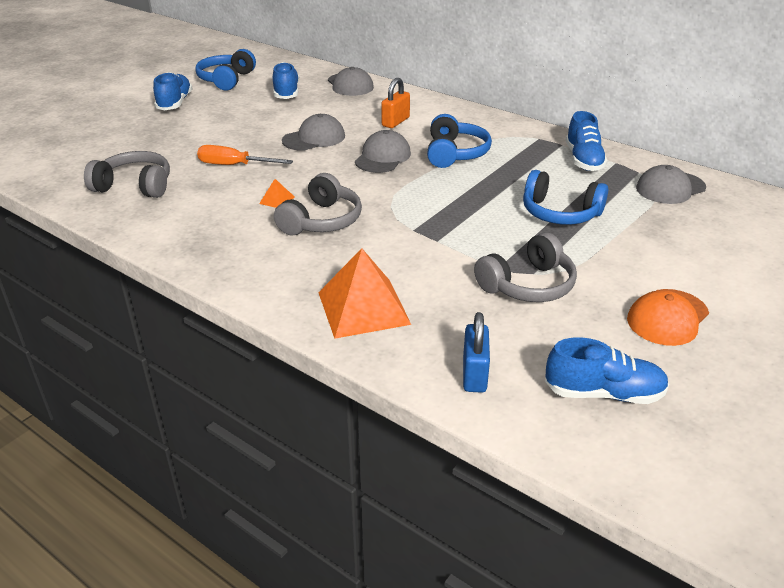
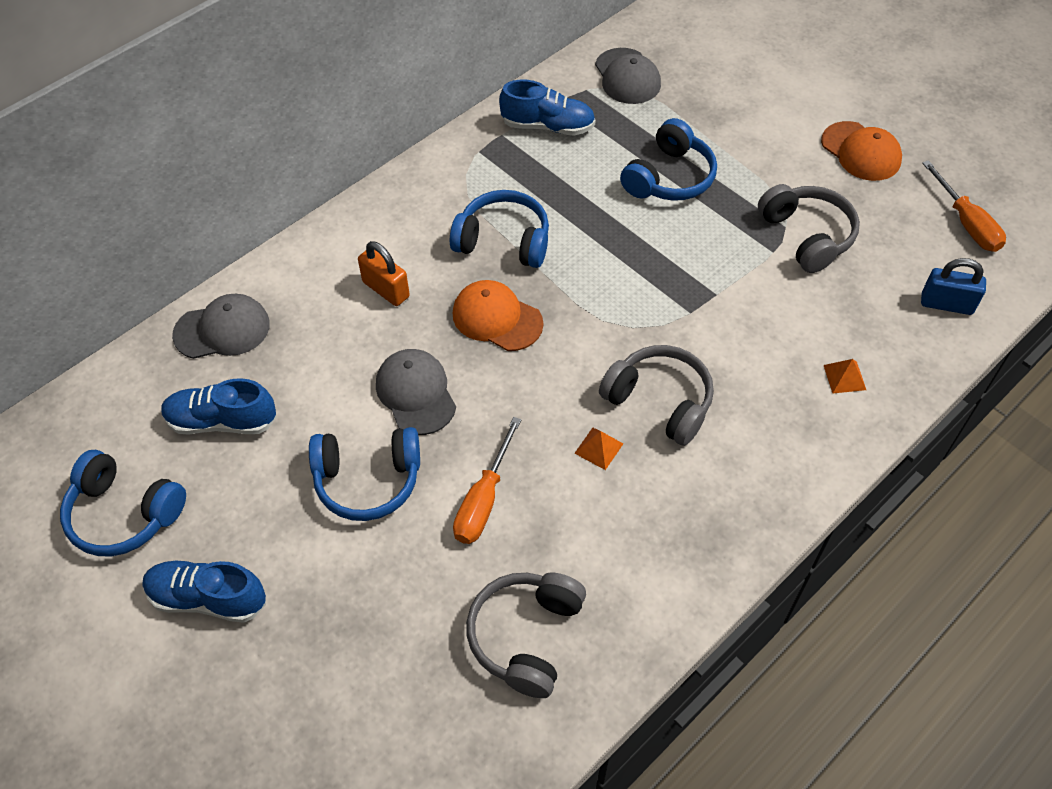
camera: 80 degrees left, 20 degrees up
orange pyramid [318,248,411,339] -> orange pyramid [824,359,866,393], size x0.42
grey cap [355,130,411,173] -> orange cap [453,280,543,351]
blue shoe [545,337,669,404] -> orange screwdriver [922,160,1006,252]
none -> blue headphones [309,427,420,521]

